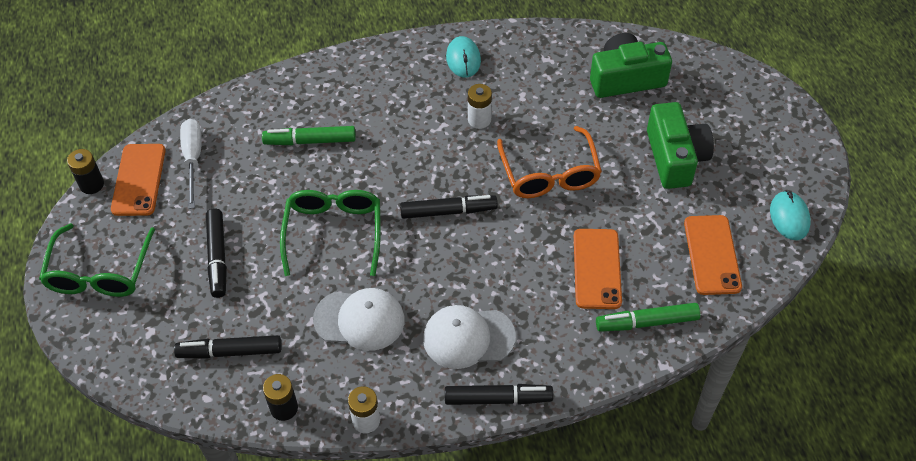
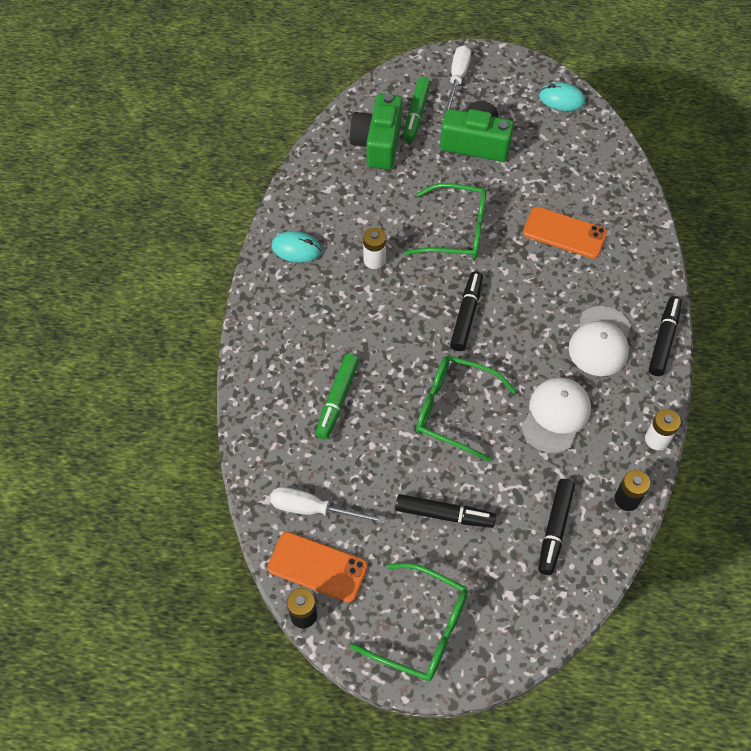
camera: 70 degrees left, 5 degrees up
orange glasses [497,126,602,198] -> green glasses [405,183,487,259]
green marker [596,303,700,332] -> green marker moved to [403,77,431,143]
orange phone [684,215,742,295] -> none
none -> white screwdriver [444,45,471,114]

